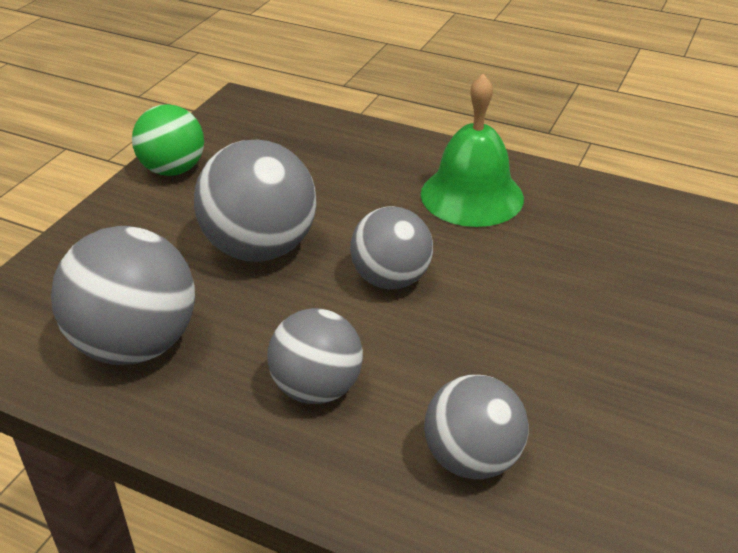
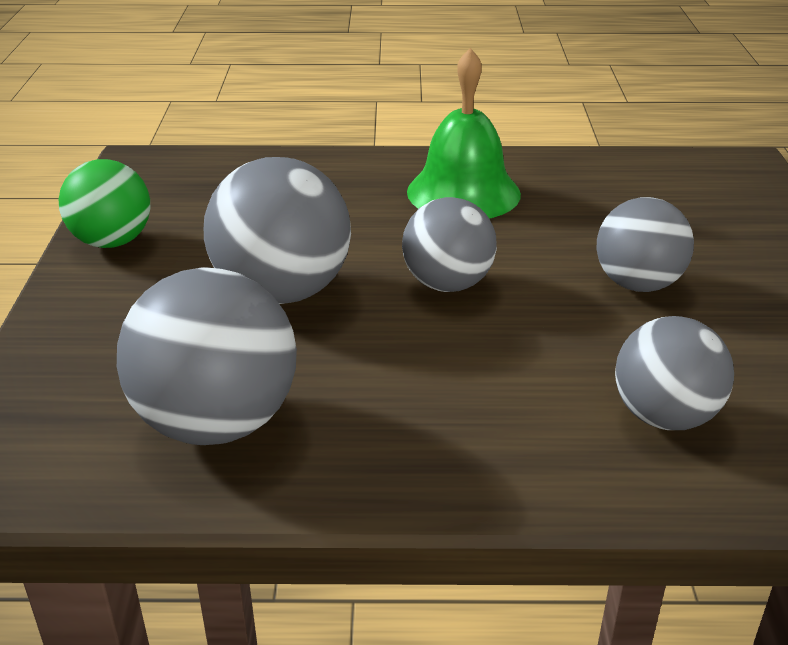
camera: 25 degrees left, 5 degrees down
grey ball [267,308,363,404] -> grey ball moved to [597,197,694,292]

